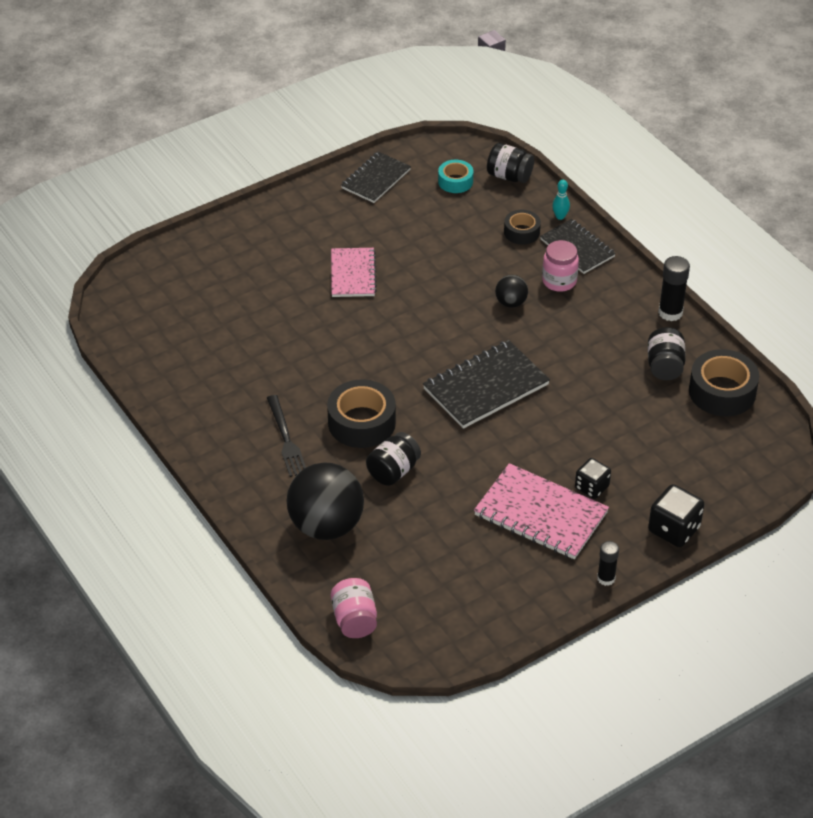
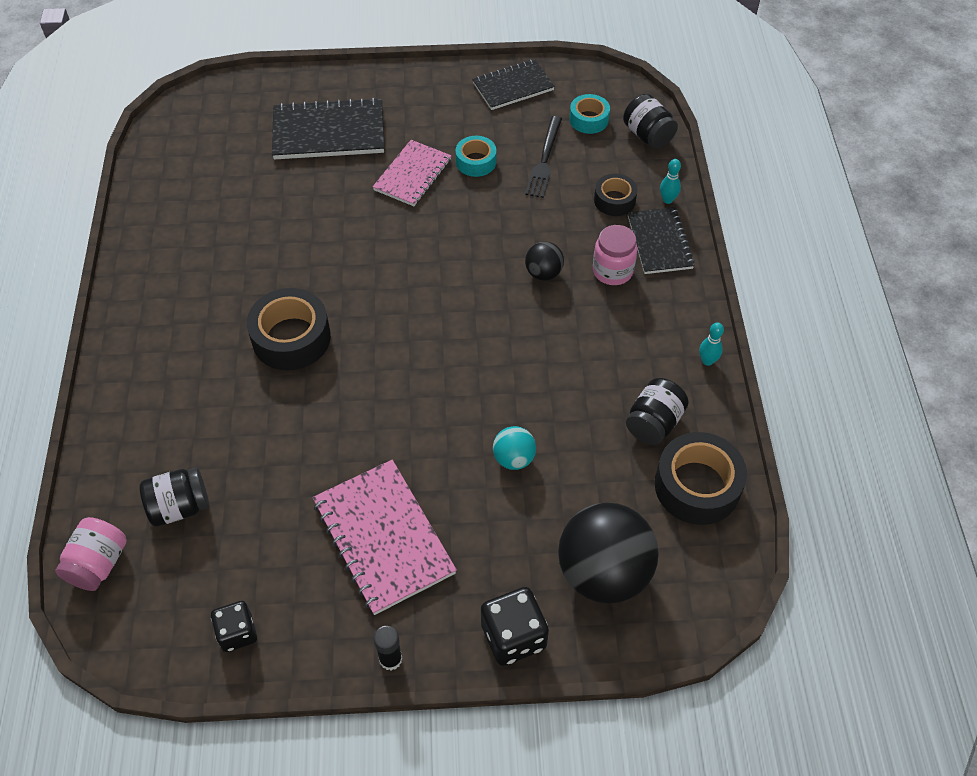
camera: 30 degrees right, 10 degrees up
black fork [267,395,306,477] -> black fork moved to [525,116,562,198]
black ball [287,462,364,540] -> black ball moved to [558,503,659,603]
black jar [366,432,421,486] -> black jar moved to [139,468,209,527]
black notebook [423,340,550,429] -> black notebook moved to [272,97,384,160]
black dice [575,458,611,499] -> black dice moved to [211,601,257,652]
black glue stick [658,256,690,321] -> turquoise bowling pin [699,322,724,366]
none -> turquoise tape [455,136,496,177]
none -> turquoise ball [493,426,536,470]

